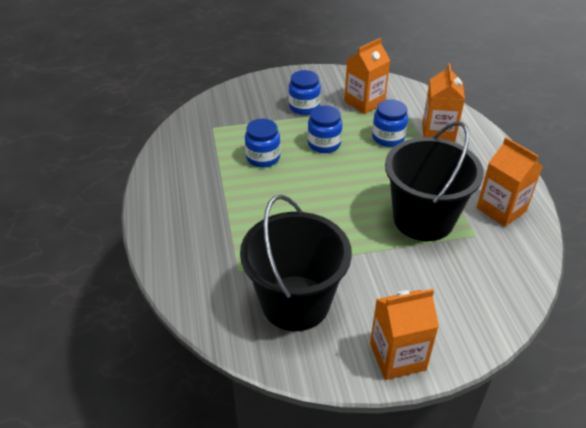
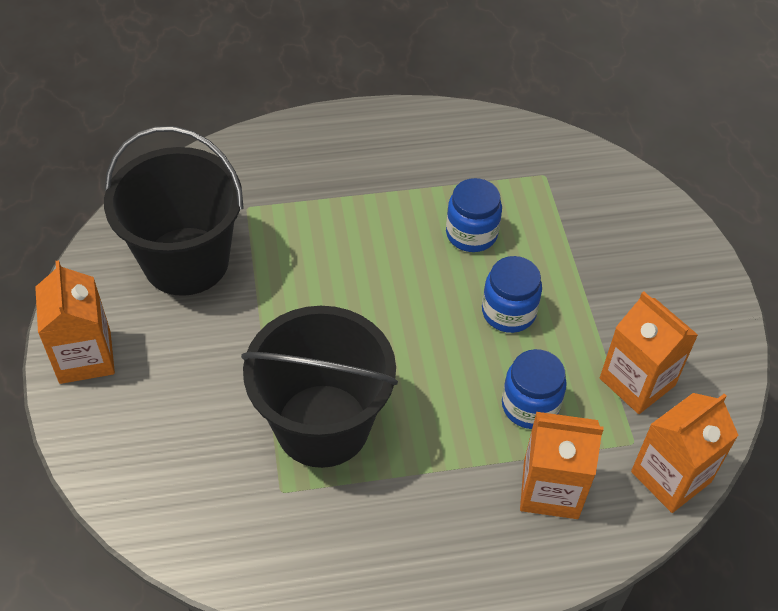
camera: 90 degrees right, 10 degrees up
blue jar [289,70,321,115] -> none
orange carton [477,137,543,227] -> orange carton moved to [631,393,739,513]

